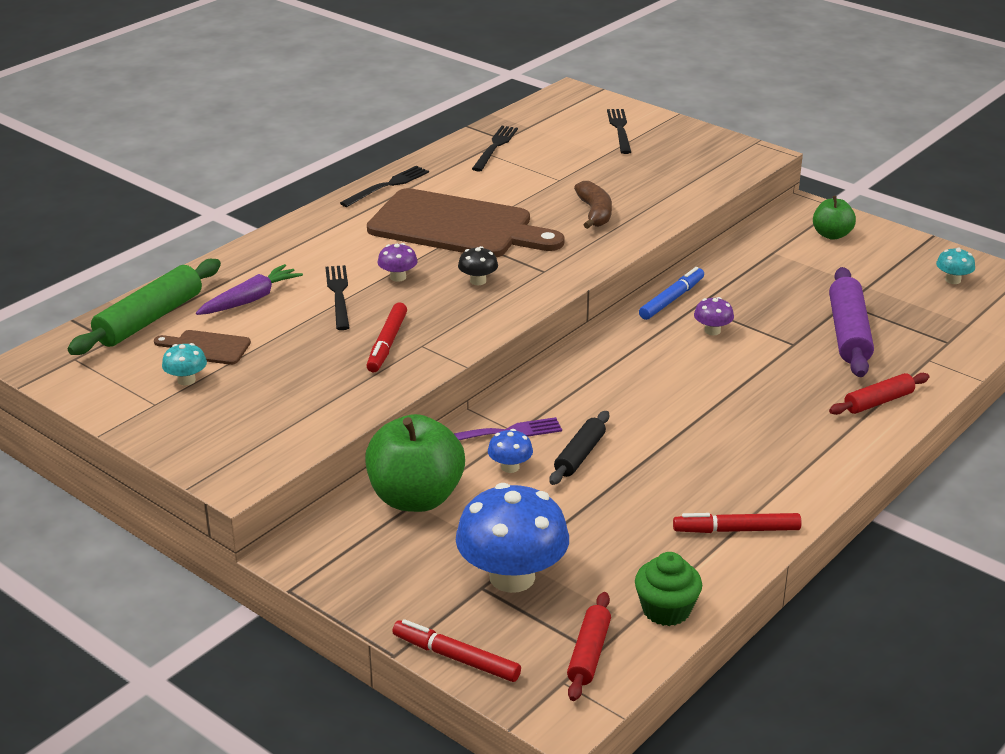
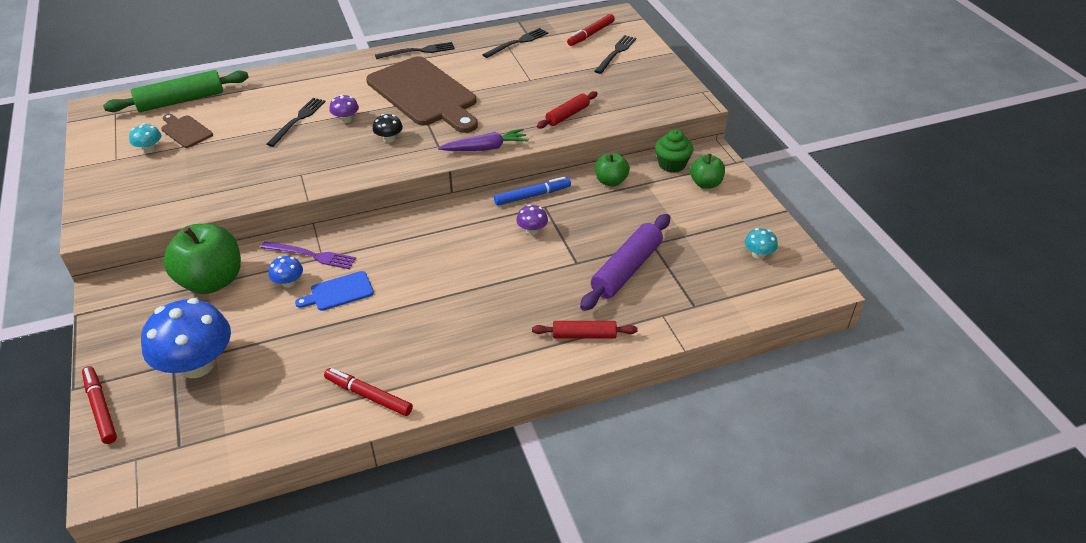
camera: 30 degrees right, 10 degrees up
purple carrot [196,264,303,315] -> purple carrot moved to [438,129,529,151]
red marker [367,302,407,372] -> red marker moved to [567,14,615,46]
black rolling pin [549,411,609,485] -> blue cutting board [295,271,374,311]
red rolling pin [567,592,611,701] -> red rolling pin moved to [537,91,598,129]
brown banana [574,181,612,229] -> none
green cupcake [635,552,702,626] -> green cupcake moved to [655,129,693,173]
none -> green apple [595,152,630,186]

